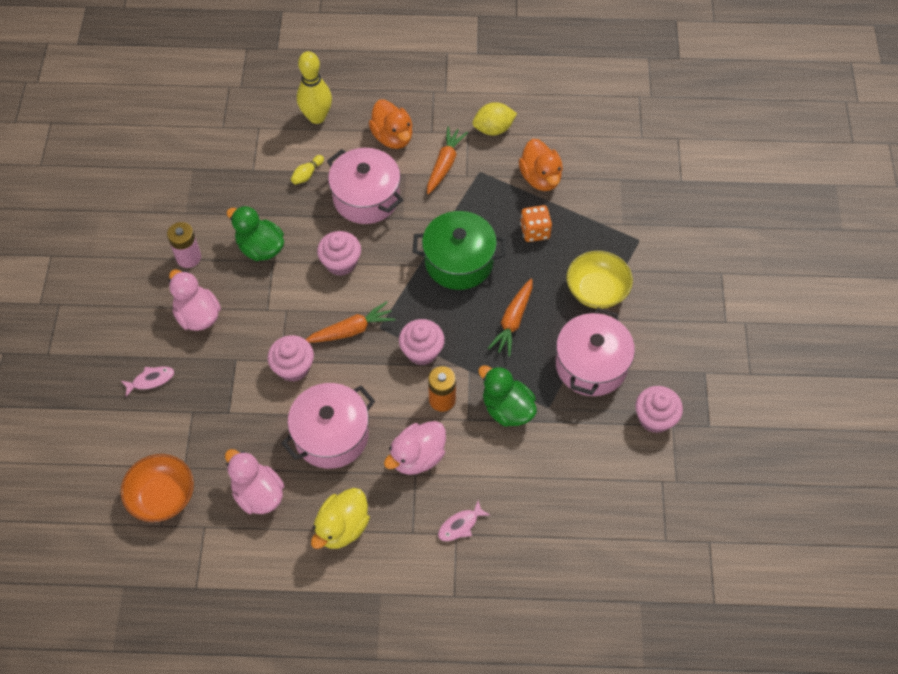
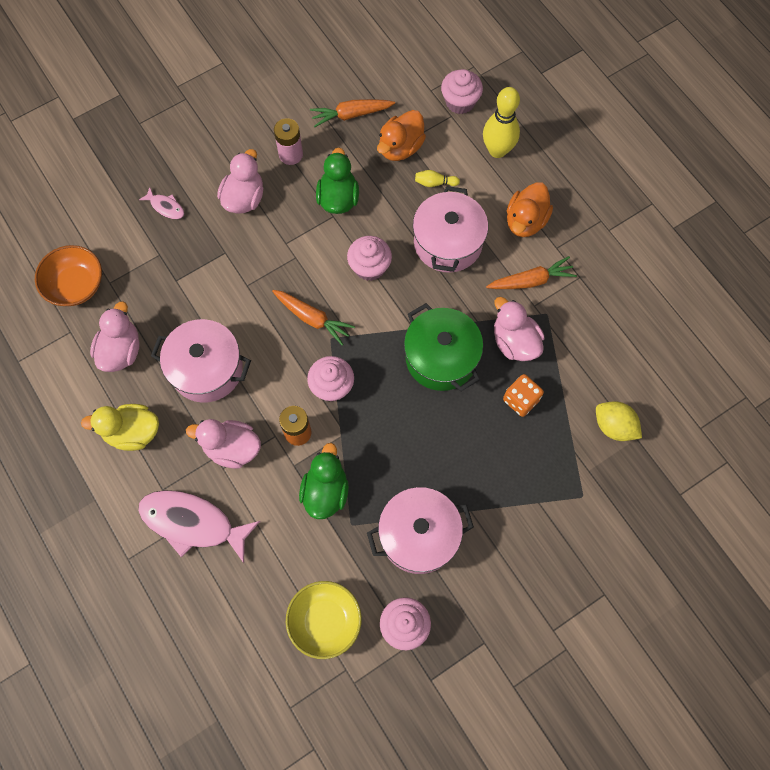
camera: 55 degrees right, 10 degrees up
pink cupcake [268,335,314,382] -> pink cupcake moved to [441,69,483,114]
pink fish [438,501,490,541] -> pink fish [138,490,260,563], size x2.18
yellow lemon [472,102,517,135] -> yellow lemon moved to [596,401,642,441]
orange carrot [488,279,532,357] -> orange carrot moved to [310,99,395,127]
orange duck [519,139,563,191] -> orange duck moved to [377,110,426,161]
yellow bowl [567,251,633,309] -> yellow bowl moved to [286,581,362,659]
none -> pink duck [494,297,545,361]

